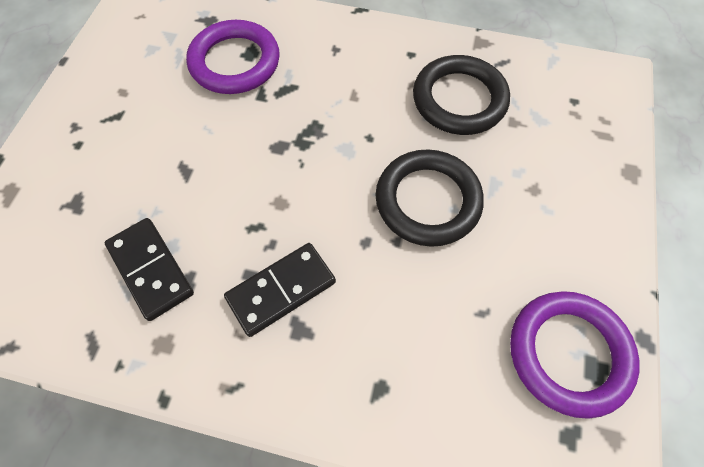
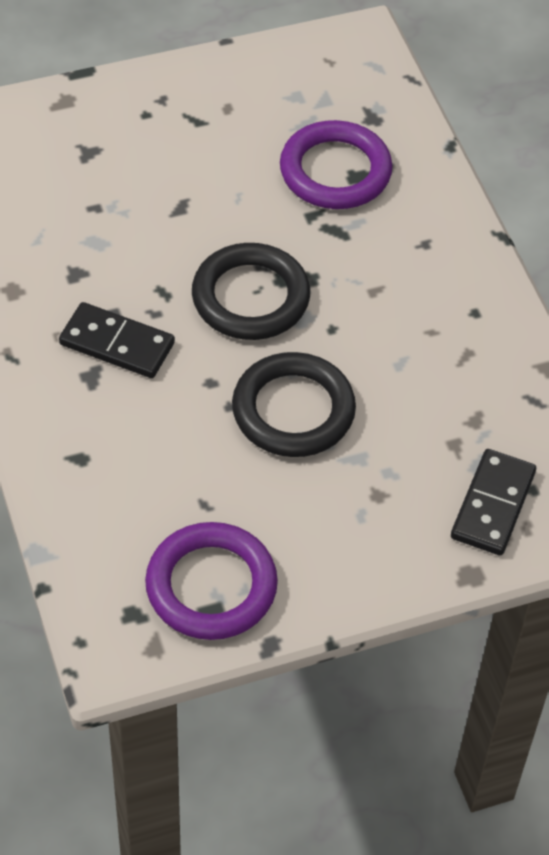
camera: 55 degrees right, 10 degrees down
black domino [105,218,194,321] -> black domino moved to [451,449,536,556]
black ring [413,55,510,135] -> black ring moved to [192,243,310,340]

